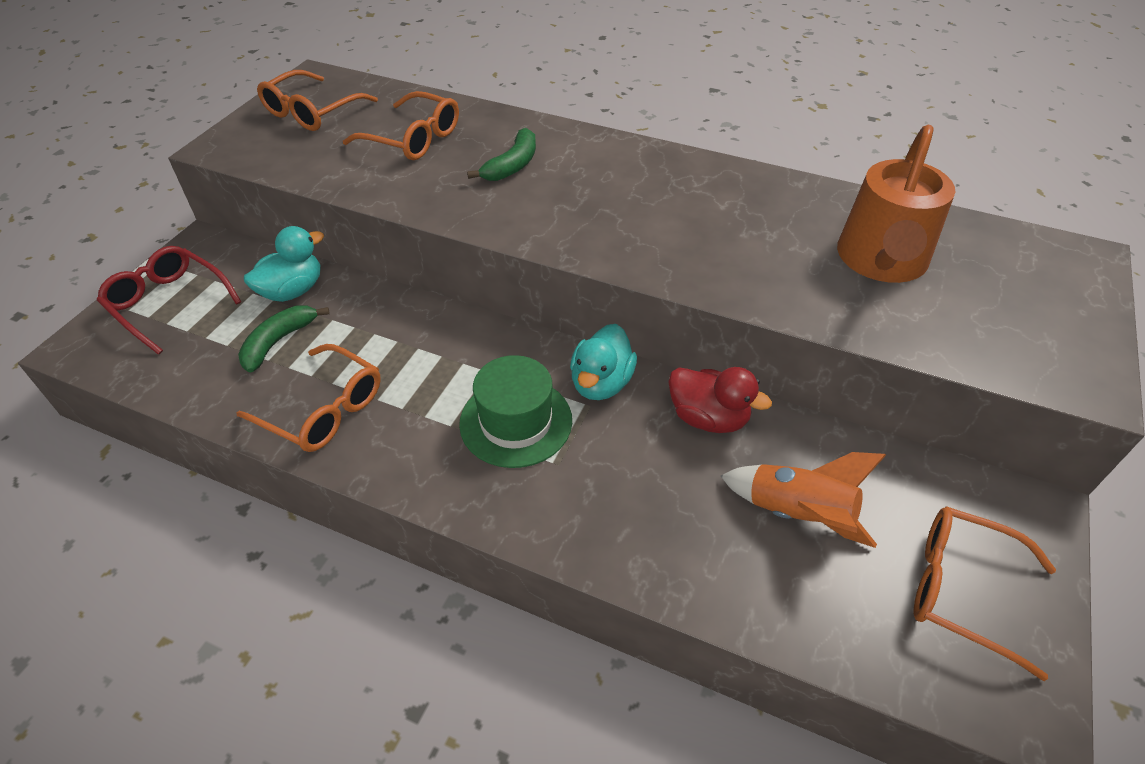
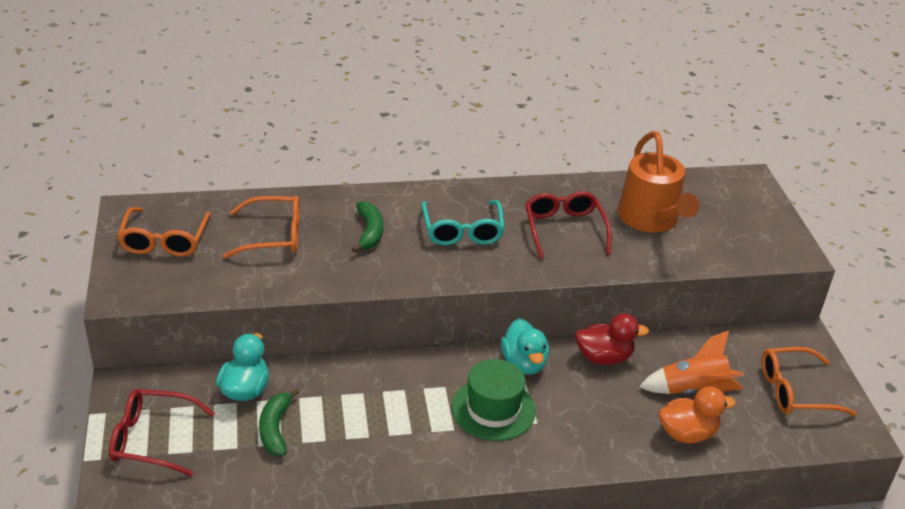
camera: 35 degrees left, 10 degrees down
orange glasses [236,344,381,452] -> none
none -> turquoise glasses [422,200,505,245]
none -> red glasses [525,191,612,259]
none -> orange duck [659,386,736,443]

